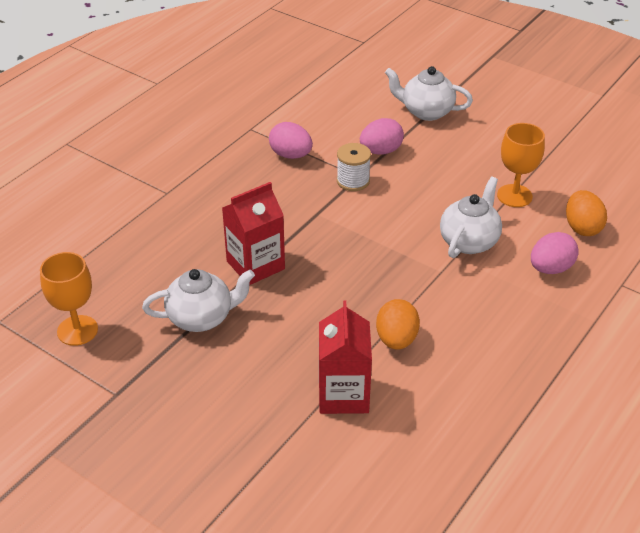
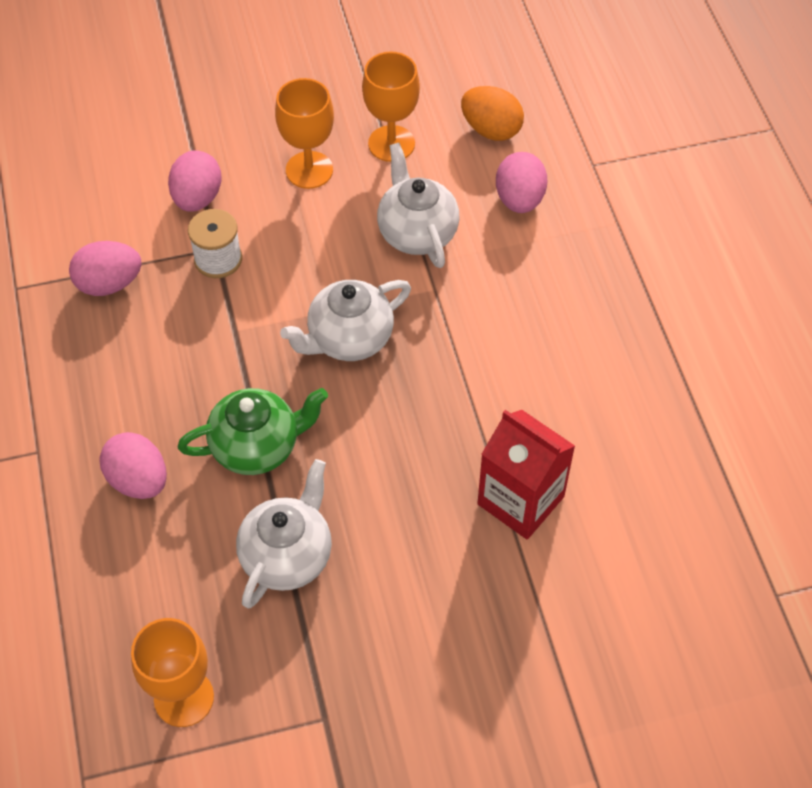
camera: 50 degrees left, 15 degrees up
red carton [222,182,285,285] -> green teapot [177,388,328,475]
orange egg [376,299,420,349] -> none
white teapot [385,66,473,121] -> white teapot moved to [280,280,411,361]
none -> pink egg [100,432,167,499]
none -> orange goblet [275,78,334,189]

